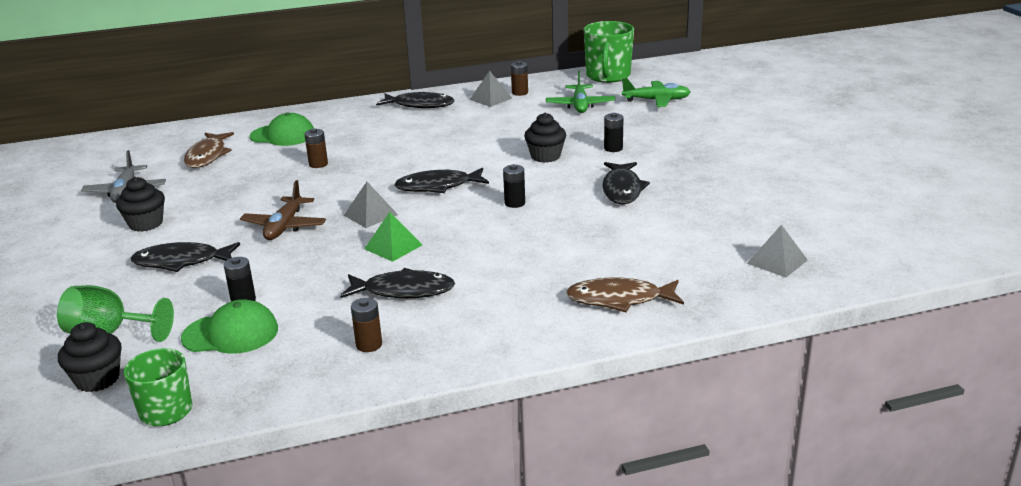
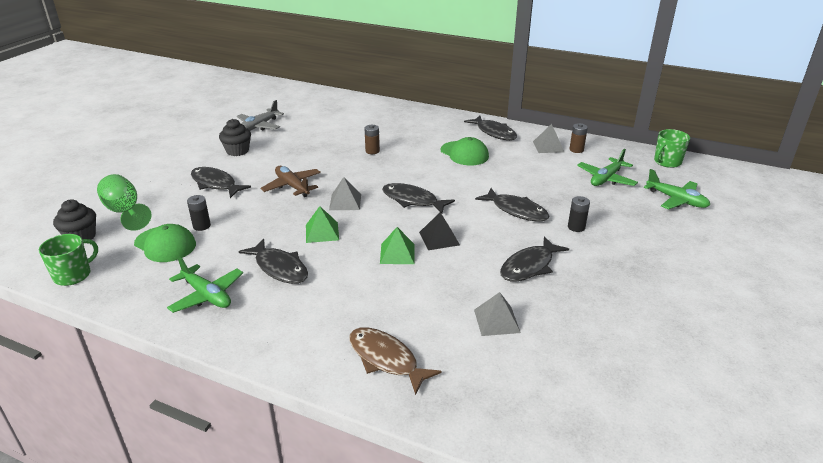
camera: 40 degrees right, 5 degrees up
brown fish [184,132,234,168] -> none
brown plane [240,180,326,240] -> brown plane turned 90 degrees clockwise [261,166,321,197]
green cap [250,113,314,146] -> green cap moved to [440,137,489,165]
brown battery [351,298,382,352] -> green plane [167,257,243,313]
black battery [503,164,525,208] -> black pyramid [419,212,460,250]
black cupcake [524,113,566,163] -> black fish [475,188,549,221]
green mug [584,21,634,83] -> green mug [654,129,690,168], size x0.65
grey pyramid [747,225,808,277] -> grey pyramid moved to [474,292,521,336]
none -> green pyramid [380,227,415,264]

